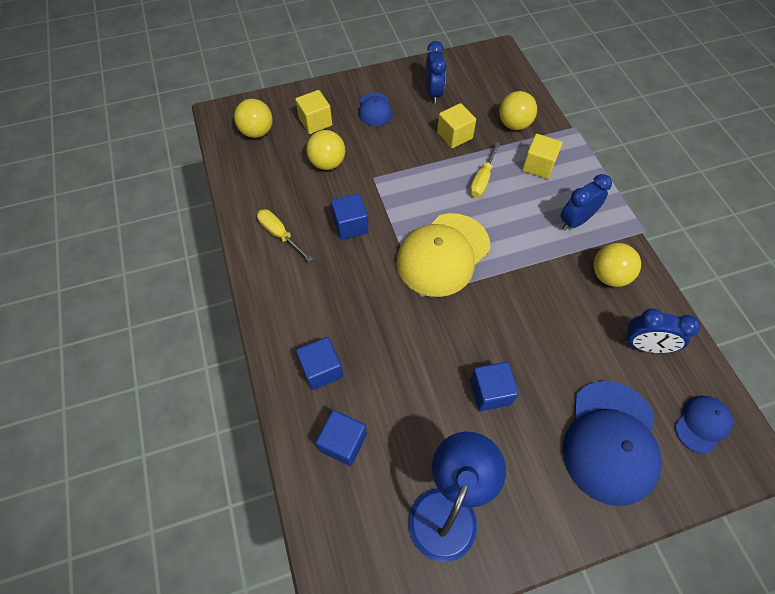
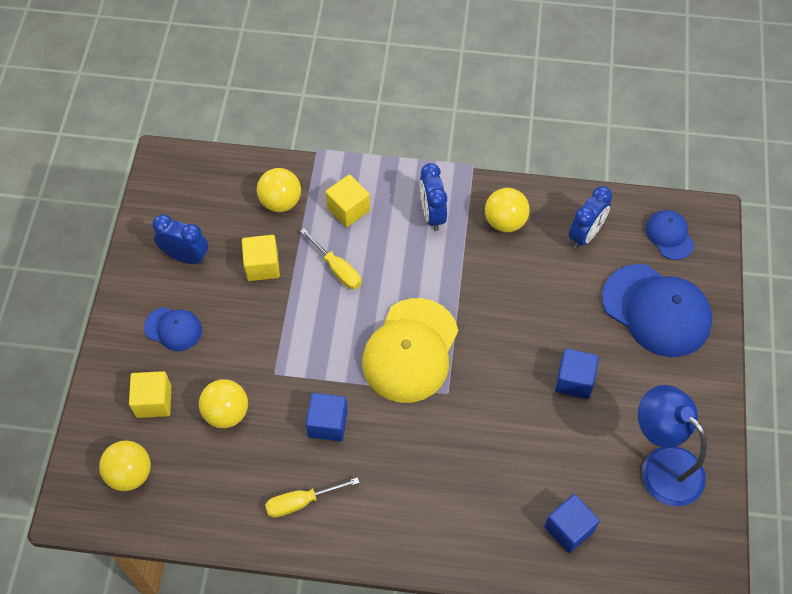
camera: 65 degrees left, 0 degrees up
blue cube [296,337,343,390] -> none
yellow cap [396,213,490,297] -> yellow cap turned 45 degrees clockwise [362,298,458,403]

